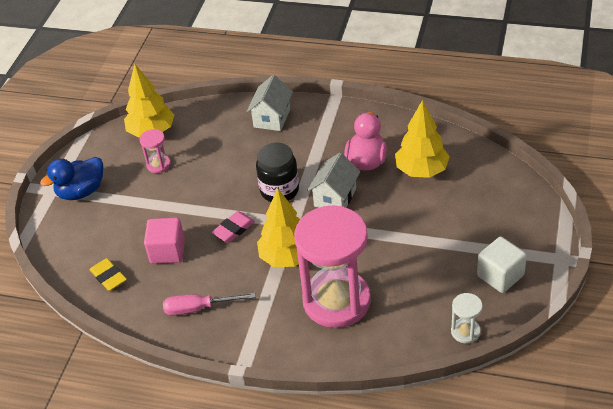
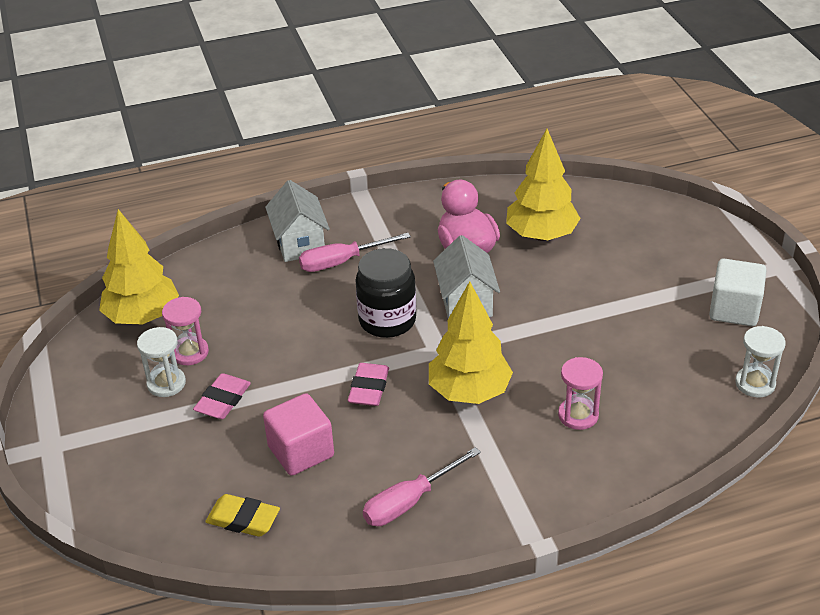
camera: 35 degrees left, 5 degrees down
blue duck [40,157,103,200] -> none
pink hourglass [294,206,371,328] -> pink hourglass [558,357,603,430], size x0.41
none -> white hourglass [137,327,186,397]
none -> pink eraser [193,373,251,419]
none -> pink screwdriver [299,233,411,272]

